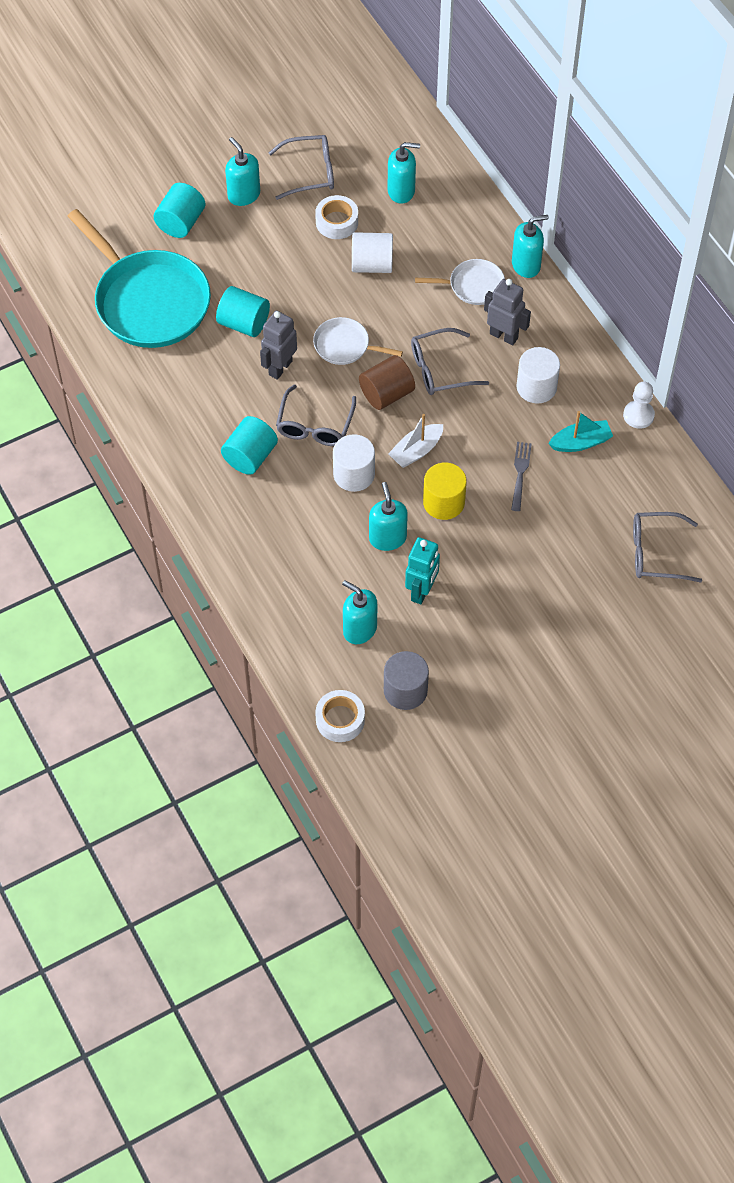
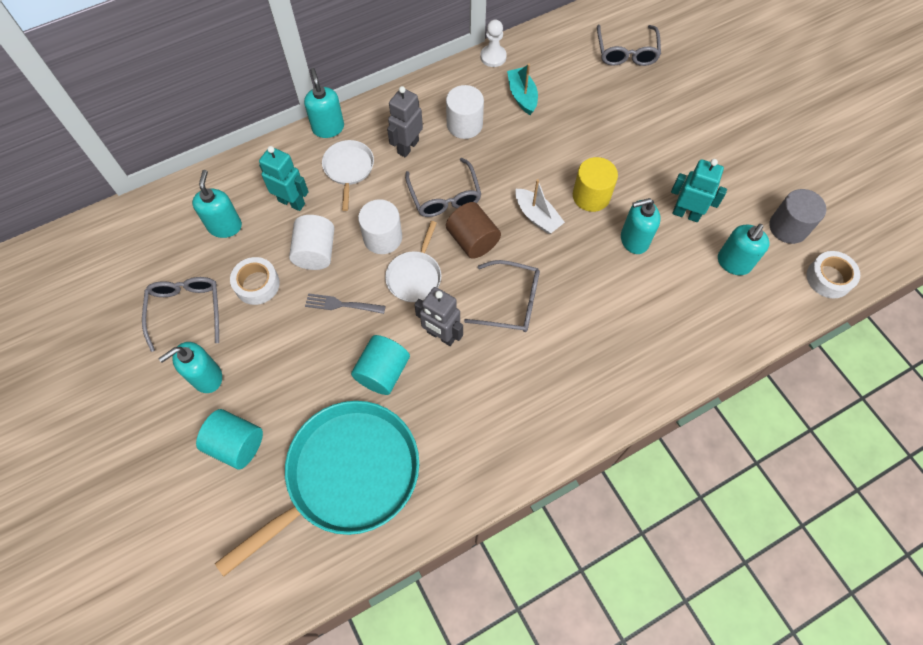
camera: 90 degrees left, 5 degrees up
turquoise cylinder [221,416,278,475] -> none
white cylinder [333,434,375,492] -> white cylinder moved to [358,199,402,254]
grey fork [511,442,532,511] -> grey fork moved to [305,293,386,314]
none -> turquoise robot [259,146,309,211]

